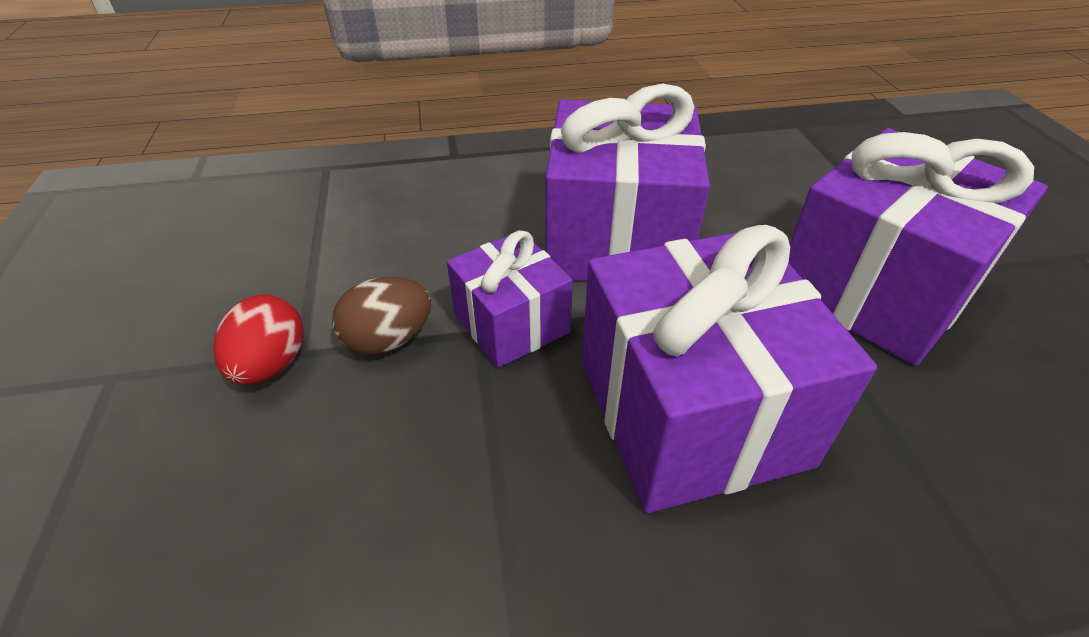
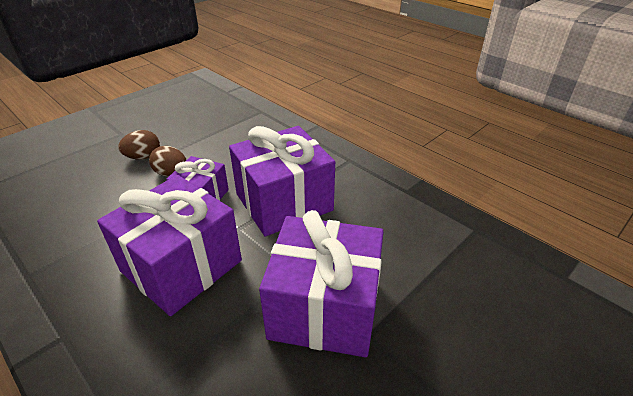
camera: 55 degrees right, 5 degrees down
red egg [213,294,304,385] -> brown egg [118,130,160,159]

